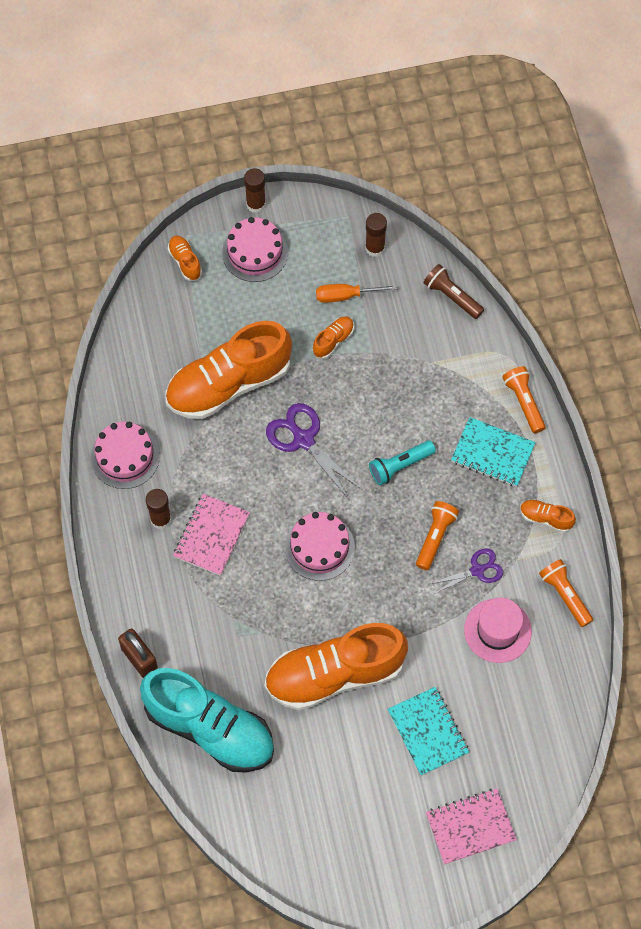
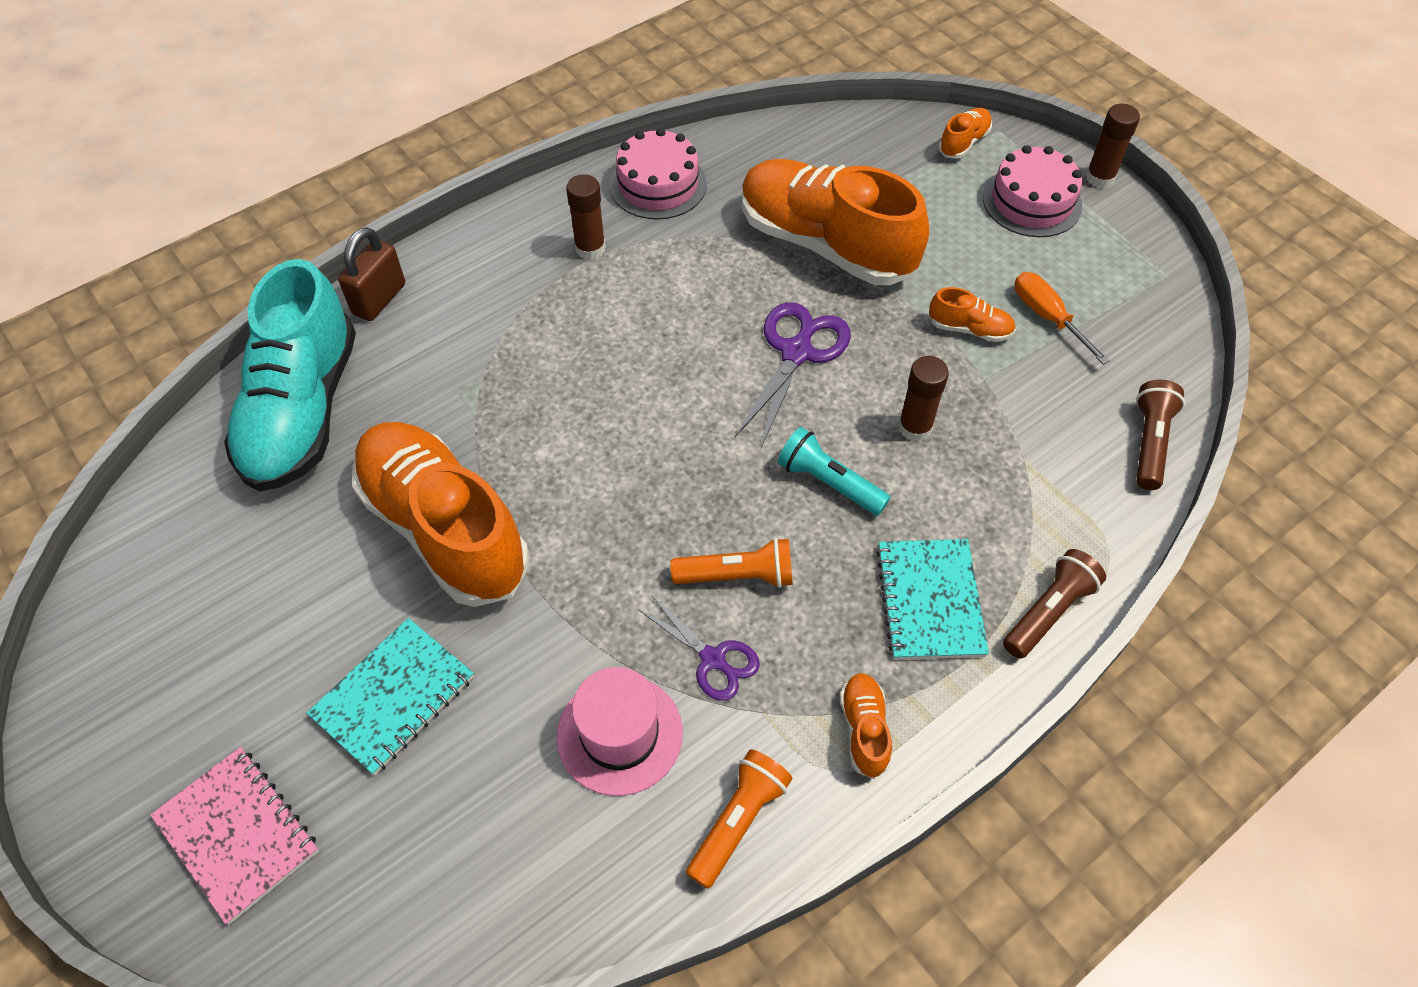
camera: 65 degrees right, 10 degrees down
pink notebook [173,494,250,576] -> none
pink cake [285,512,355,581] -> none
brown glue stick [365,213,387,257] -> brown glue stick moved to [898,356,949,441]
orange flashlight [502,366,546,433] -> brown flashlight [1003,549,1106,659]

